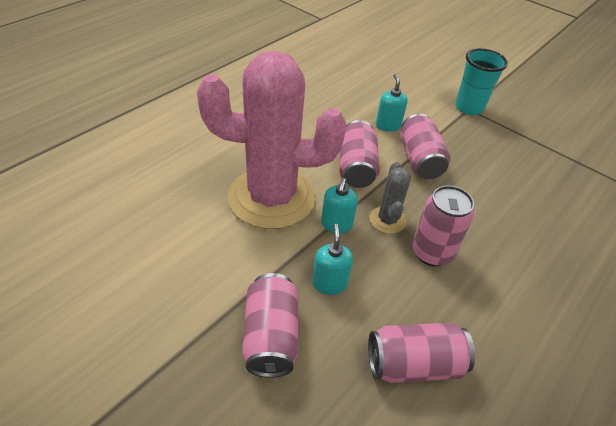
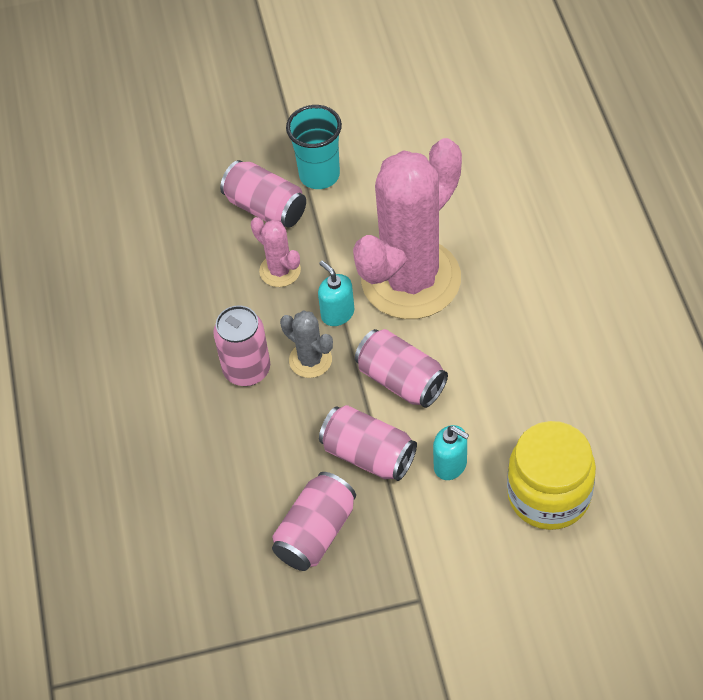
camera: 135 degrees right, 10 degrees up
turquoise soap dispenser [312,224,353,295] -> pink cactus [251,217,301,287]
pink can [368,322,475,383] -> pink can moved to [272,472,356,571]
turquoise cup [455,48,508,115] -> turquoise cup moved to [286,105,342,189]
none -> yellow jar [507,421,596,530]

